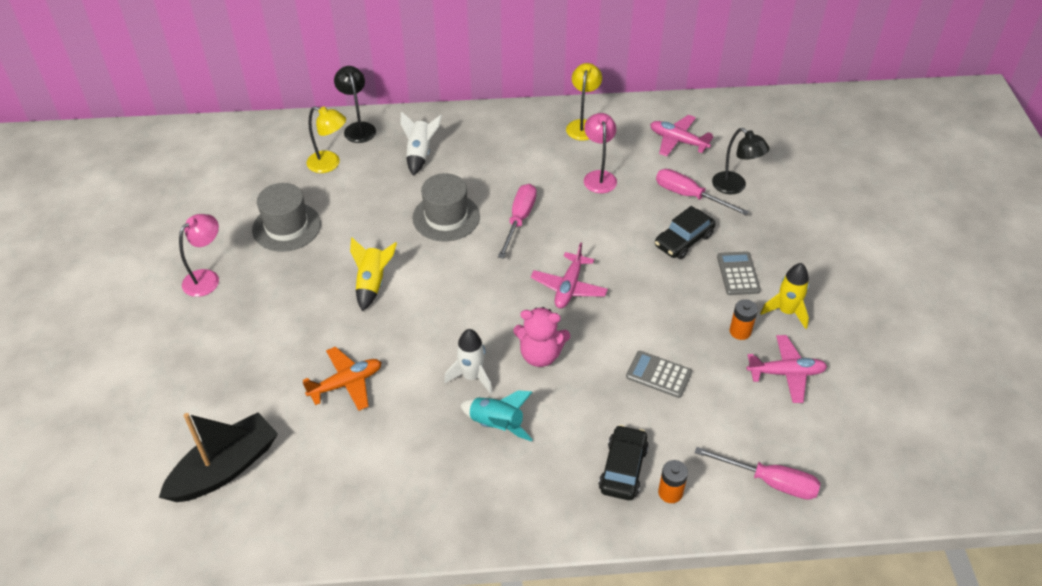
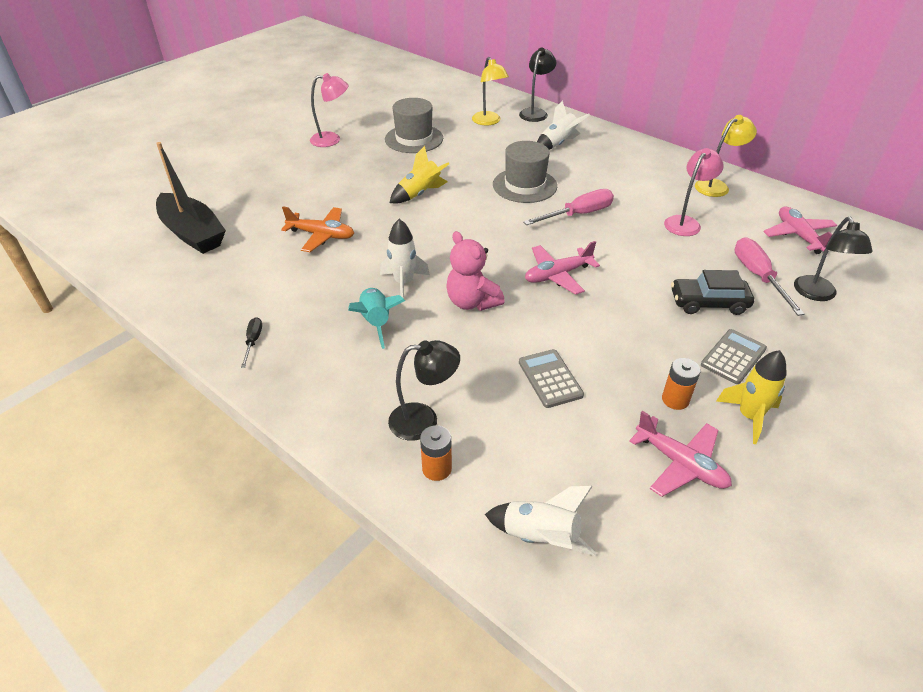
camera: 45 degrees right, 5 degrees down
black boat [159,412,278,502] -> black boat turned 45 degrees clockwise [156,142,226,254]
black car [599,425,649,500] -> black lamp [388,340,460,441]
pink screwdriver [695,447,821,500] -> white rocket [485,486,596,556]
none -> black screwdriver [241,317,262,368]

